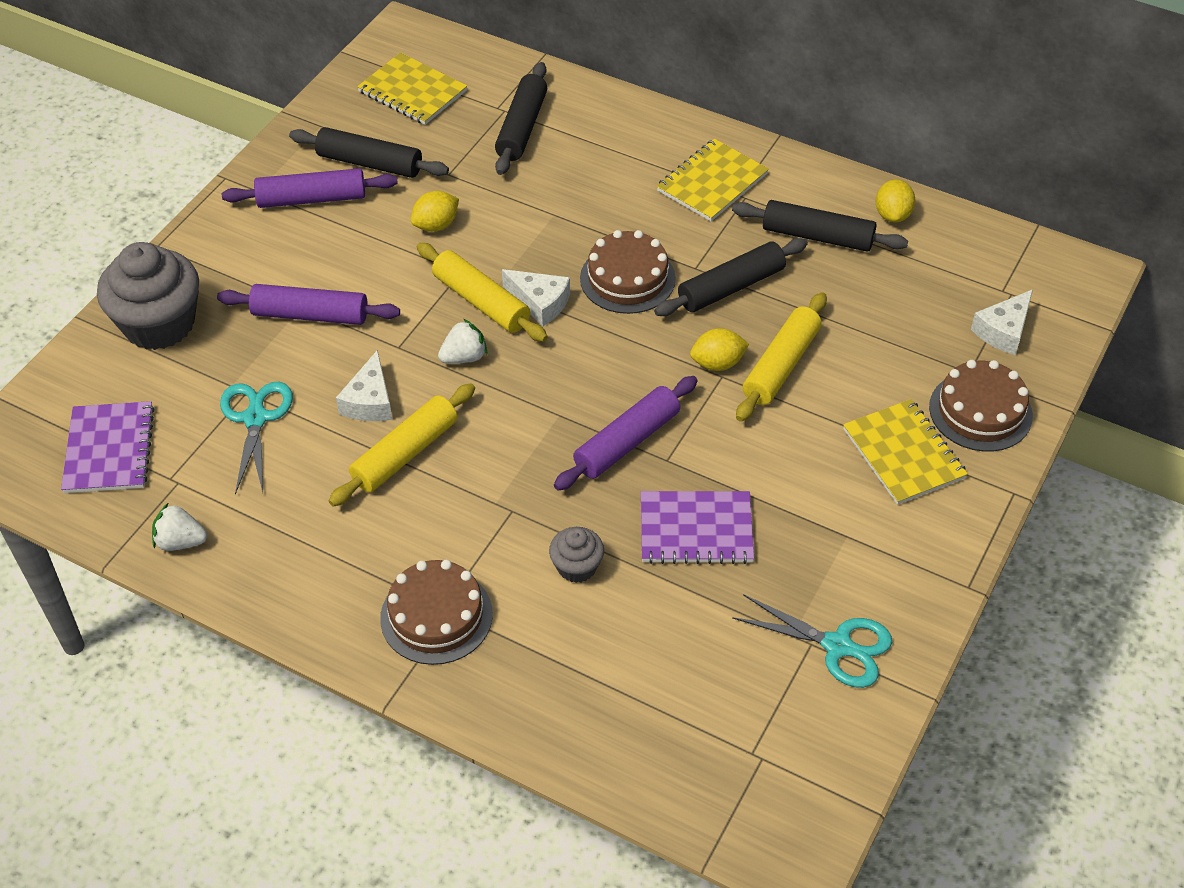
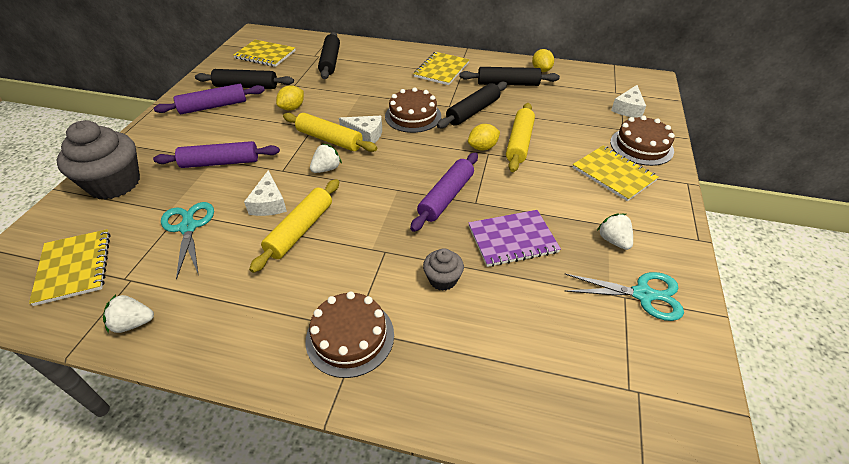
camera: 15 degrees left, 5 degrees down
purple notebook [61,401,155,493] -> yellow notebook [29,229,110,306]
none -> white strawberry [597,213,633,250]

